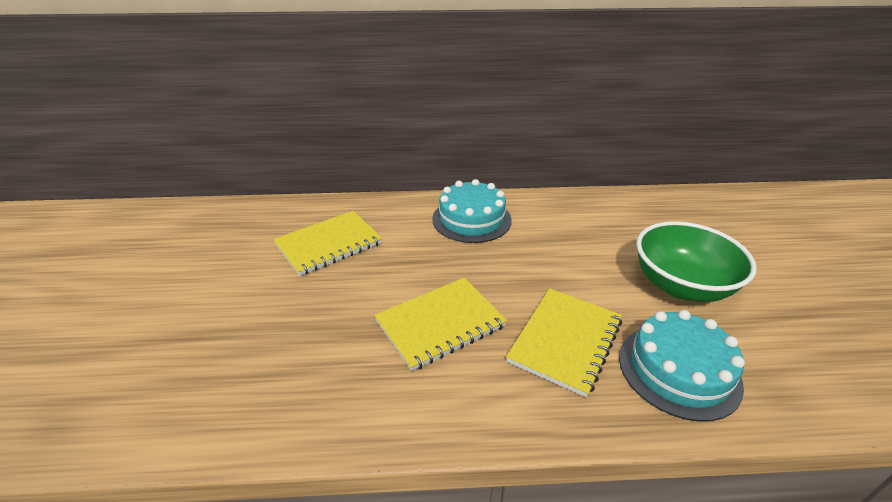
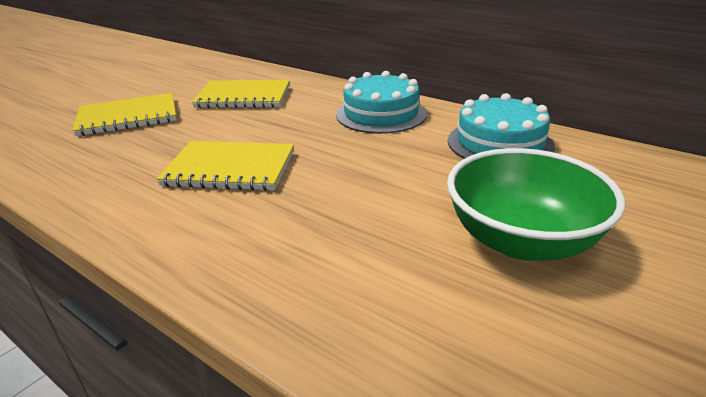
camera: 40 degrees right, 5 degrees down
yellow notebook [506,288,622,397] -> yellow notebook moved to [72,93,177,136]
turquoise cake [619,310,745,422] -> turquoise cake moved to [448,93,555,159]

